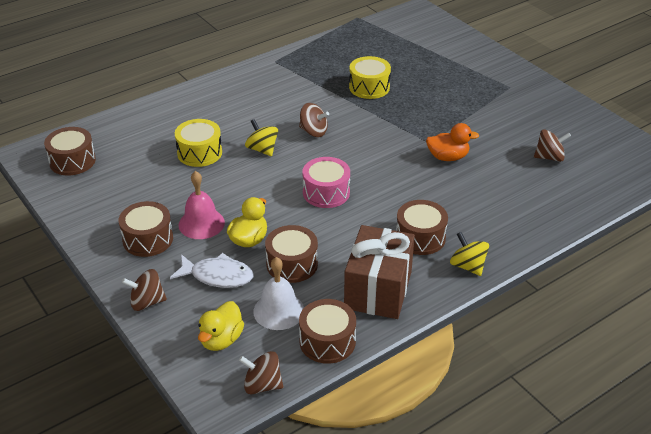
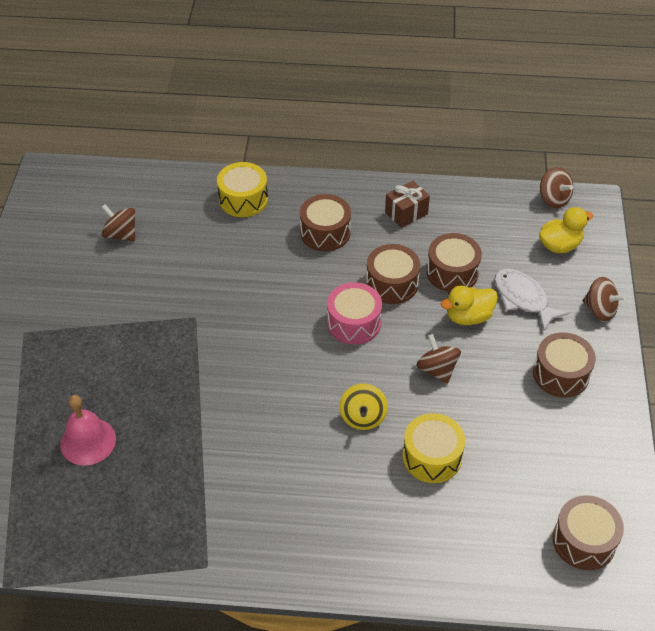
camera: 140 degrees left, 10 degrees up
pink bell [179,171,225,239] -> pink bell moved to [60,395,116,466]
white bell [253,257,304,330] -> none
brown spinning top [299,103,329,137] -> brown spinning top moved to [416,334,461,384]
brown drum [299,299,356,364] -> brown drum moved to [366,244,420,304]
brown gift [344,225,415,319] -> brown gift [385,181,430,228], size x0.53
yellow drum [349,56,391,99] -> yellow drum moved to [217,162,268,217]
orange duck [426,123,479,161] -> none
yellow spinning top [450,232,489,276] -> none

